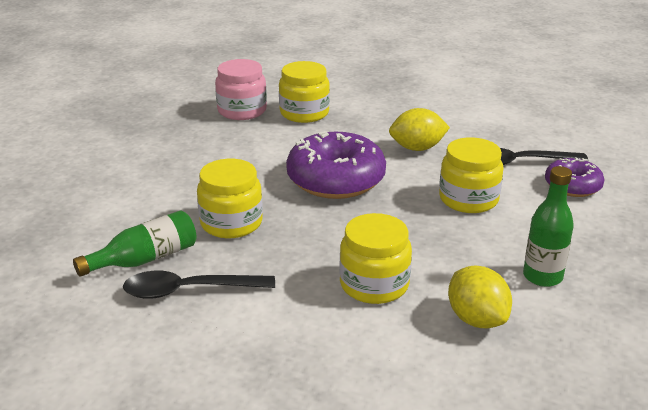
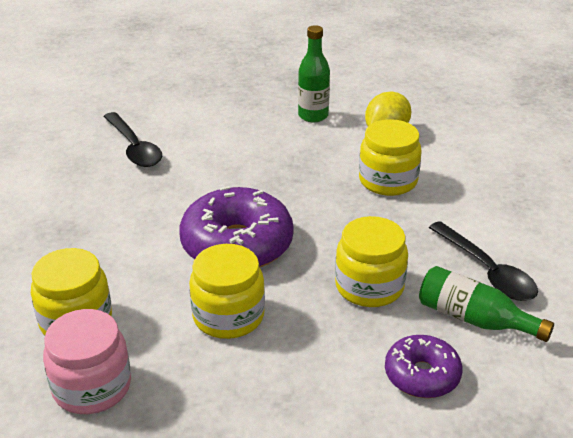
camera: 115 degrees left, 5 degrees up
yellow lemon [389,108,450,151] -> none
yellow jar [439,137,504,213] -> yellow jar moved to [189,244,265,339]
purple donut [545,157,604,197] -> purple donut moved to [385,335,462,398]

